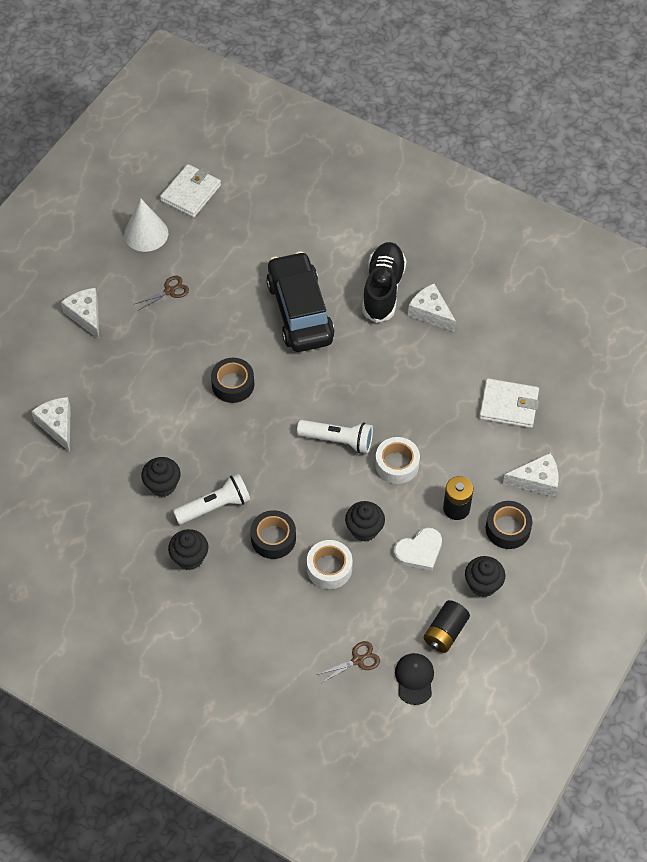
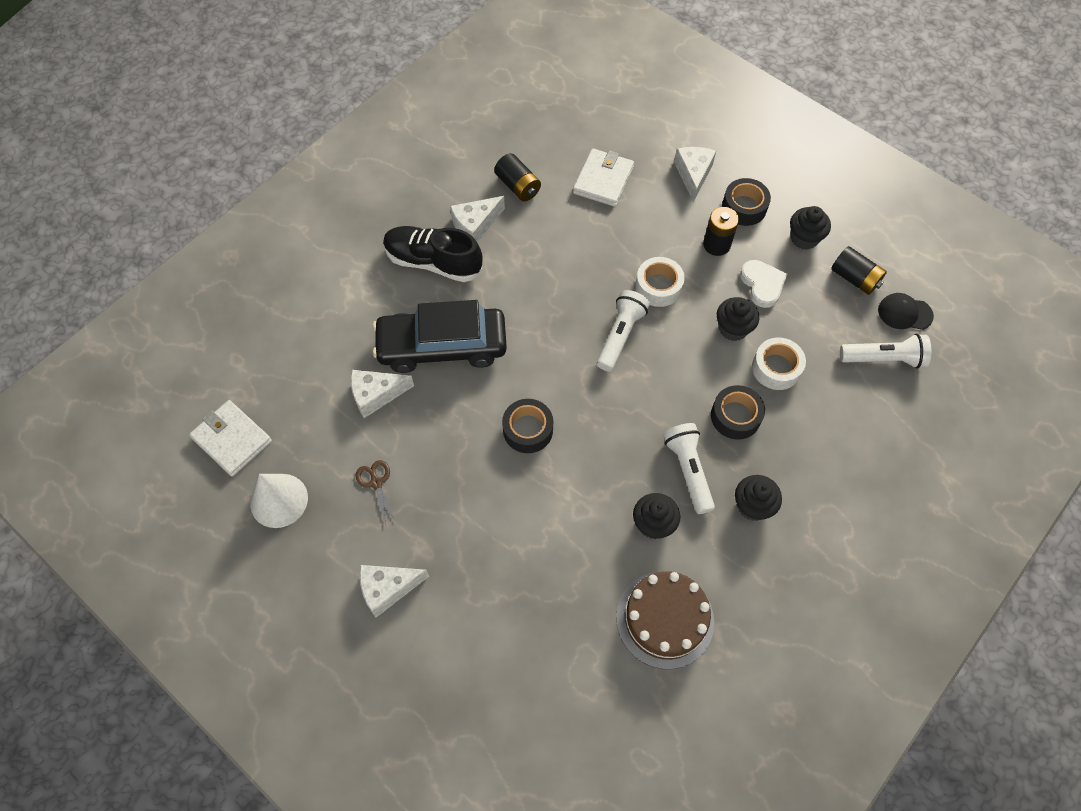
camera: 80 degrees left, 5 degrees up
white cheese [31,397,71,452] -> white cheese moved to [351,370,414,418]
brown scissors [317,641,380,683] -> white flashlight [840,334,931,369]
none -> black battery [494,153,541,201]
none -> brown cake [616,571,714,669]

